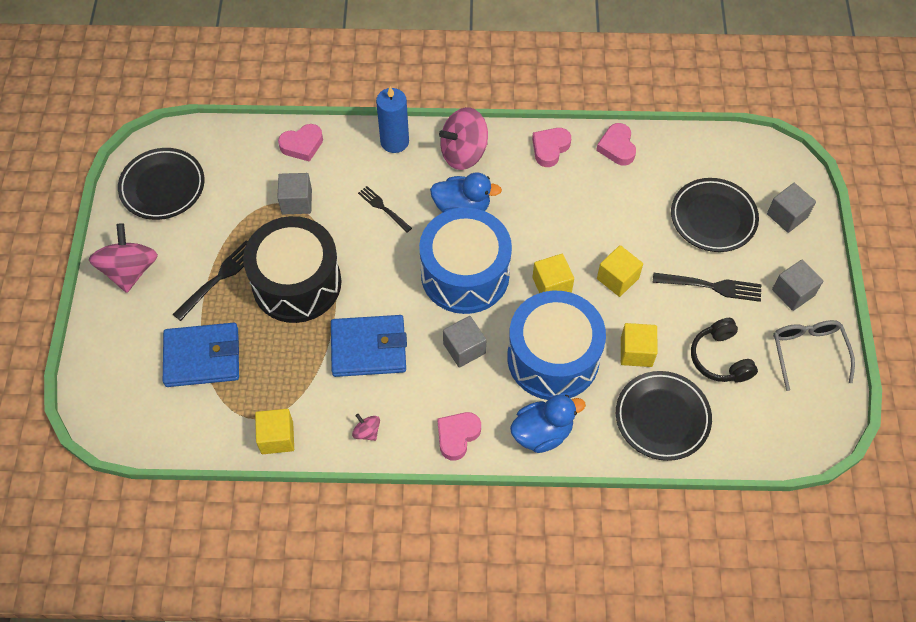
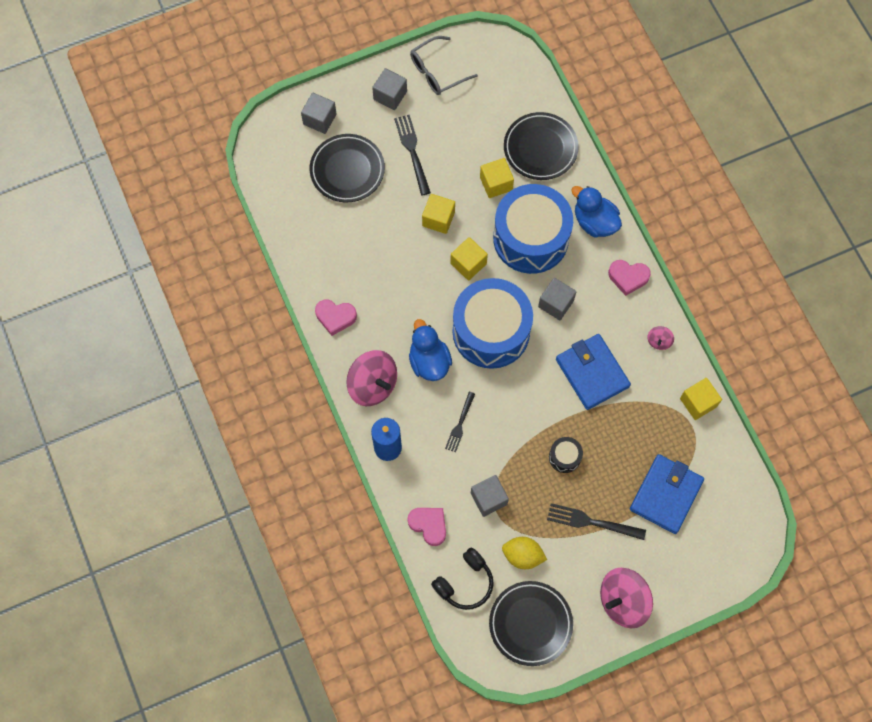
camera: 115 degrees left, 10 degrees up
blue wallet [163,323,239,387] -> blue wallet turned 60 degrees clockwise [630,454,704,534]
black drum [243,216,341,323] -> black drum [549,437,583,473], size x0.40
pink heart [596,123,636,166] -> none
black headphones [691,318,758,382] -> black headphones moved to [431,547,494,610]
none -> yellow lemon [502,537,547,569]

